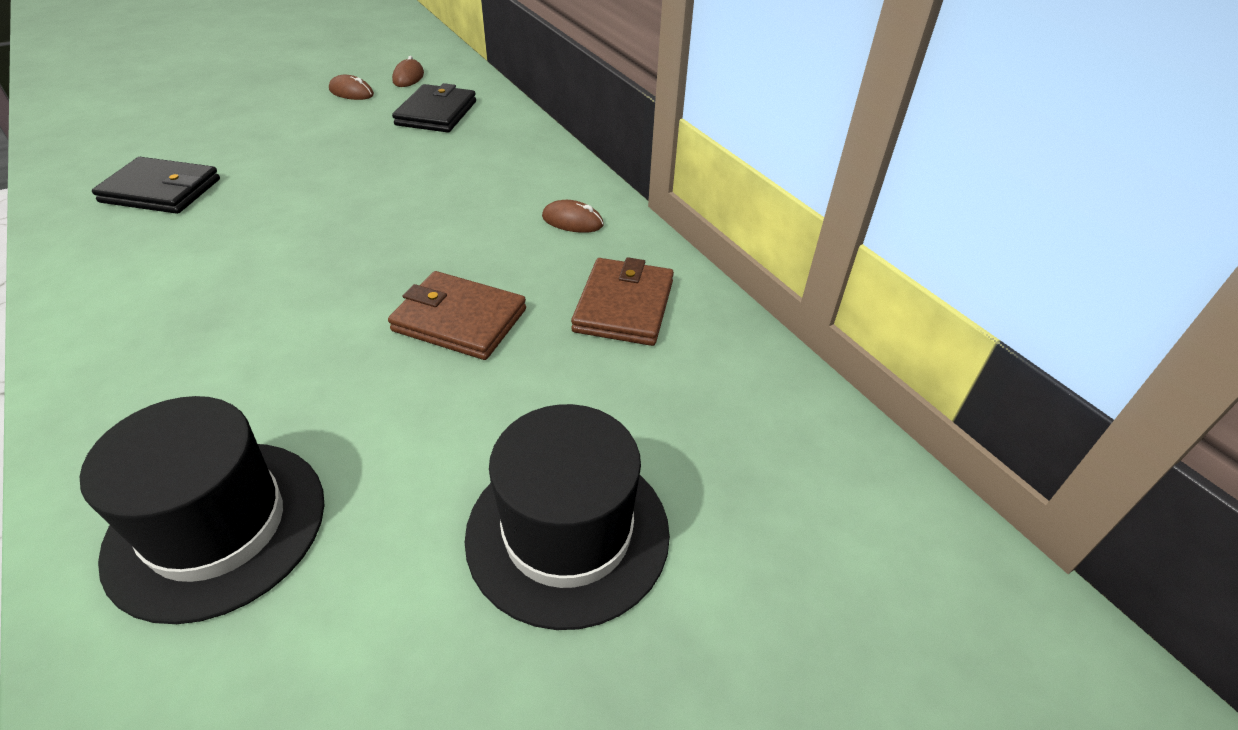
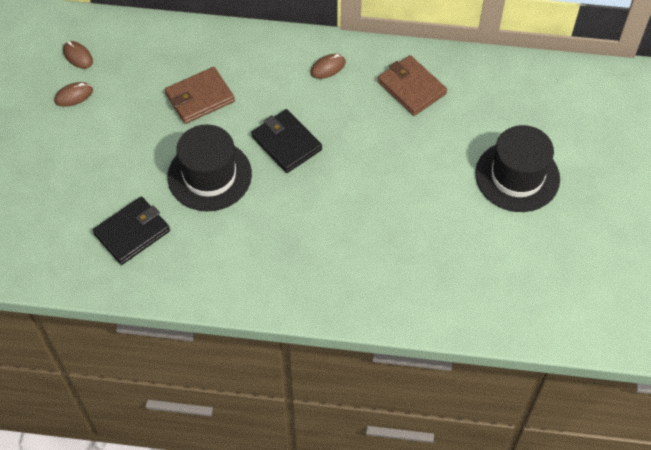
camera: 50 degrees left, 15 degrees up
black hat [80,396,324,624] -> black hat moved to [167,124,252,211]
brown wallet [388,271,526,360] -> brown wallet moved to [165,67,235,124]
black wallet [392,83,476,132] -> black wallet moved to [251,109,322,173]

